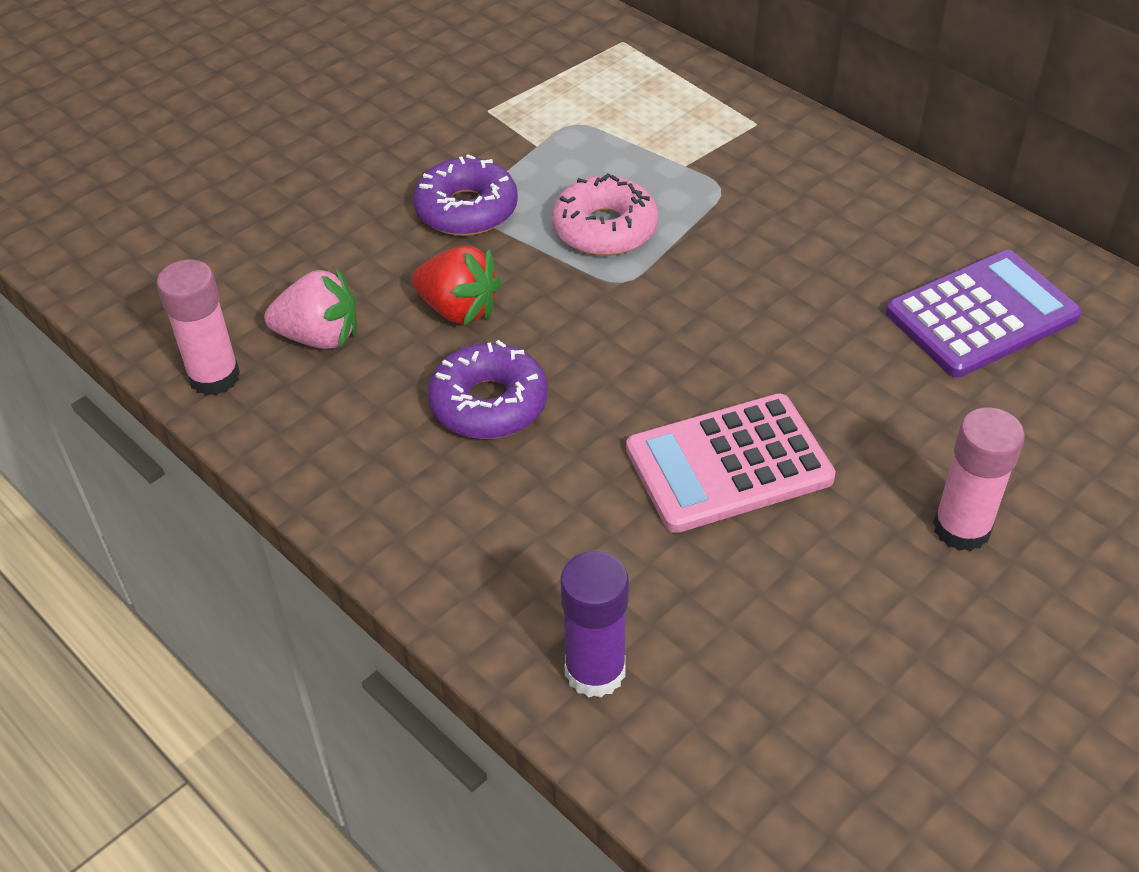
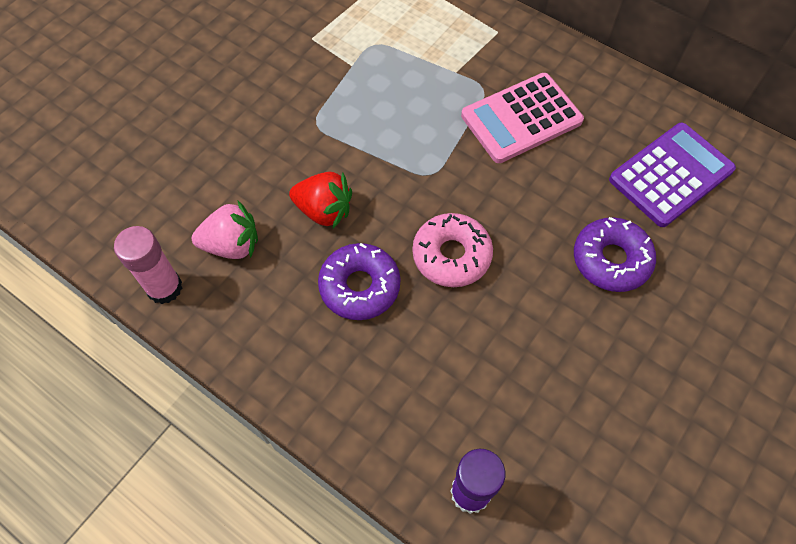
camera: 10 degrees left, 15 degrees up
purple donut [413,154,518,236] -> purple donut moved to [574,217,656,292]
pink donut [552,173,658,256] -> pink donut moved to [412,213,493,287]
pink calculator [626,393,836,533] -> pink calculator moved to [461,73,584,163]
pink glue stick [933,408,1025,551] -> none

